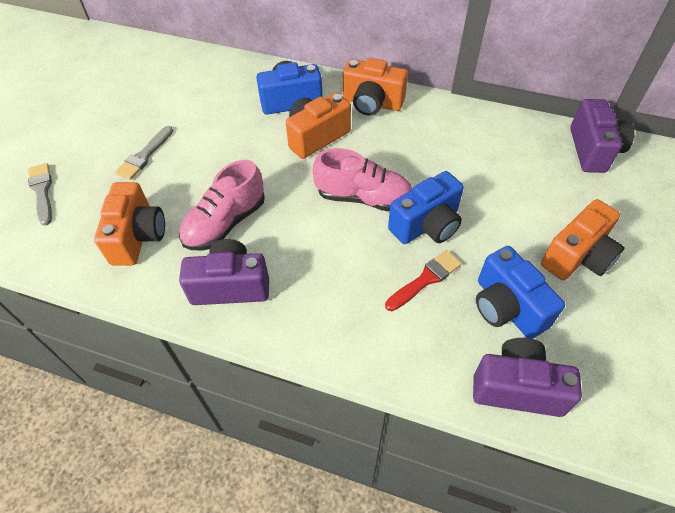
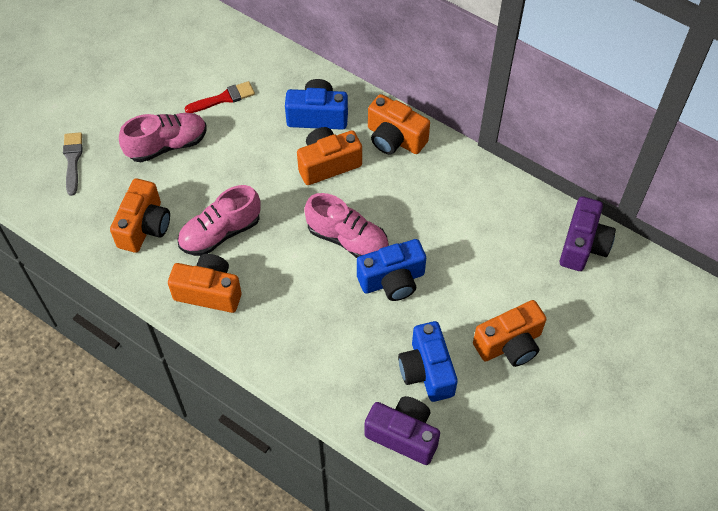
camera: 15 degrees right, 5 degrees up
grey brush [115,126,173,180] -> pink shoe [119,113,207,162]
purple camera [179,239,269,305] -> orange camera [168,254,241,313]
red brush [385,250,462,311] -> red brush moved to [184,81,255,113]

